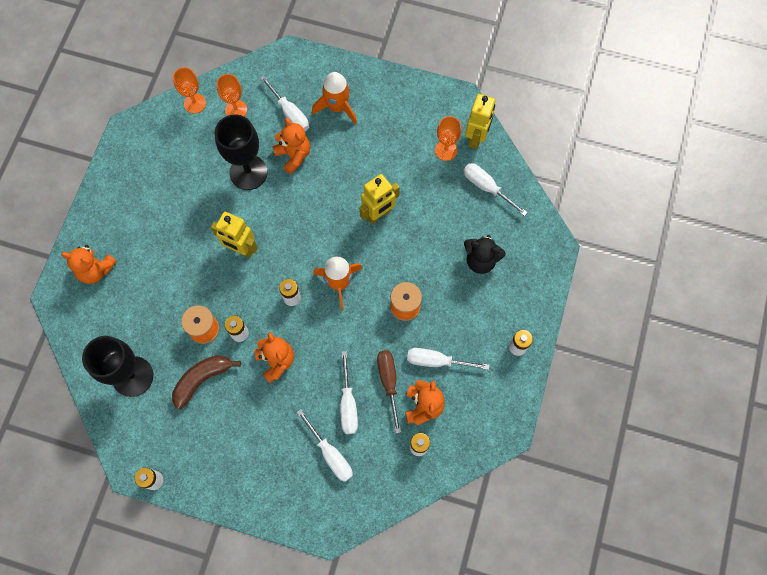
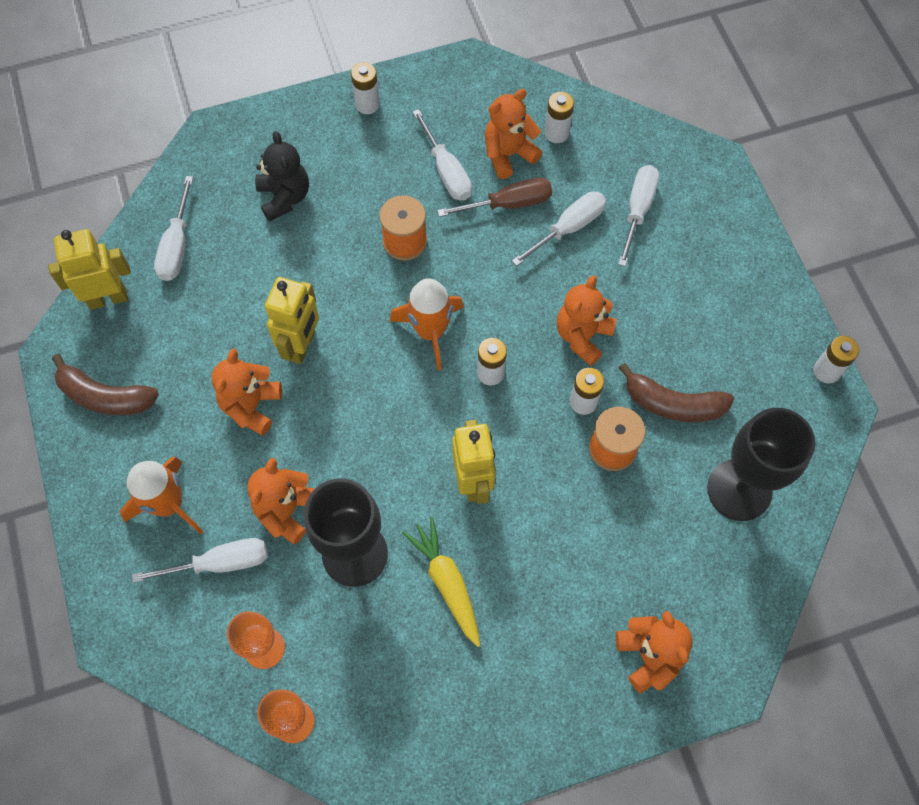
camera: 125 degrees left, 5 degrees down
white screwdriver [260,75,309,131] -> white screwdriver turned 60 degrees clockwise [132,538,268,583]
yellow robot [359,174,400,224] -> yellow robot turned 90 degrees clockwise [265,277,319,364]
brown screwdriver [377,350,401,433] -> brown screwdriver turned 150 degrees counterclockwise [437,178,552,217]
orange goblet [435,116,461,161] -> none
none -> brown banana [52,354,159,415]
none -> orange teddy bear [212,348,282,435]
none -> yellow carrot [402,517,480,647]

